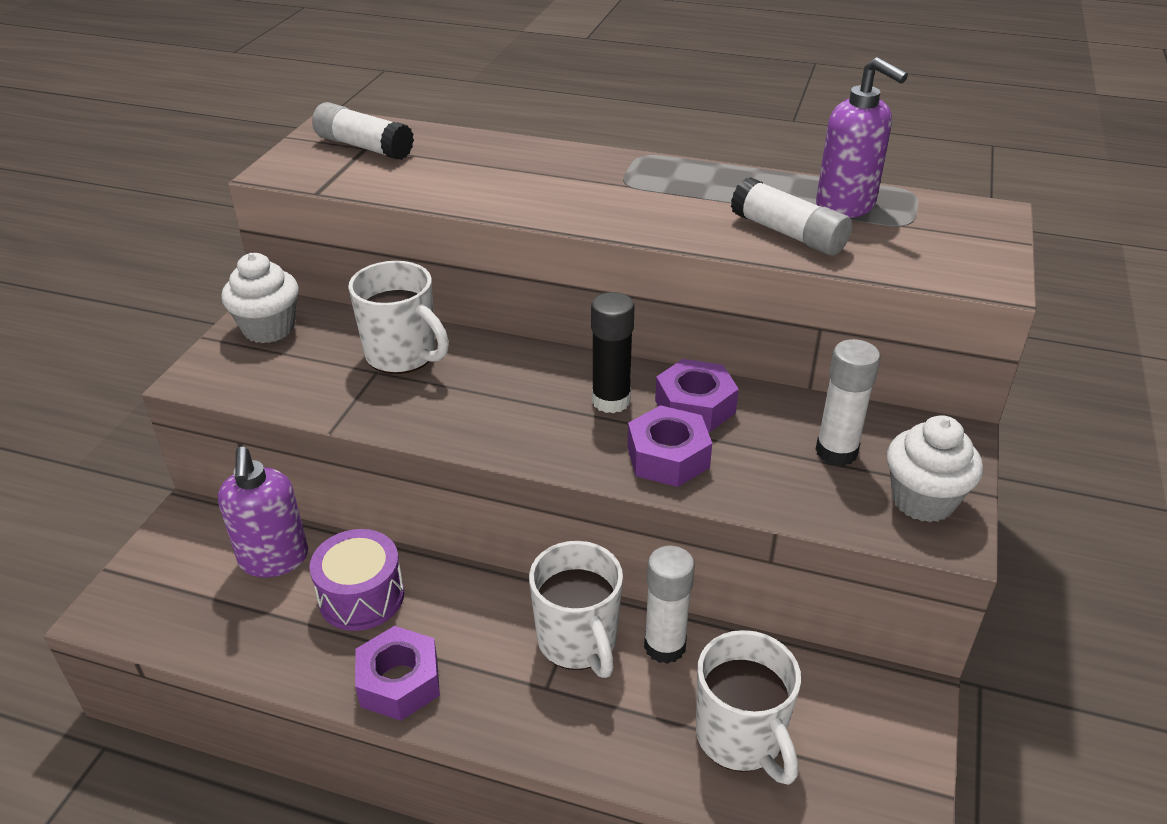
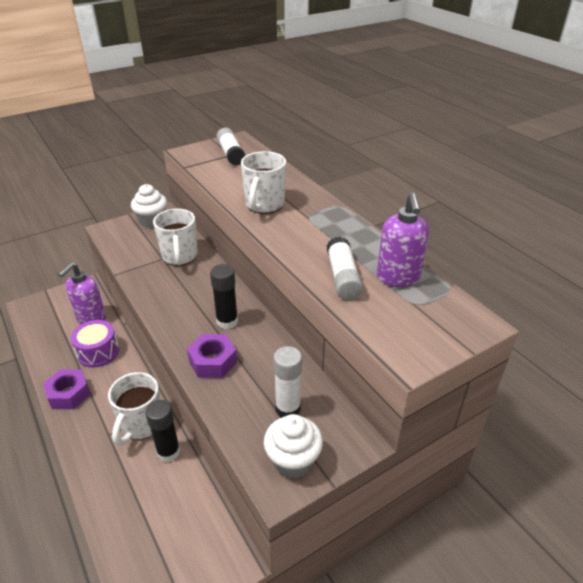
camera: 40 degrees right, 0 degrees up
white glue stick [644,545,695,664] -> black glue stick [145,400,180,462]
purple nut [655,359,739,432] -> none
white mug [696,630,801,785] -> white mug moved to [241,151,286,214]

